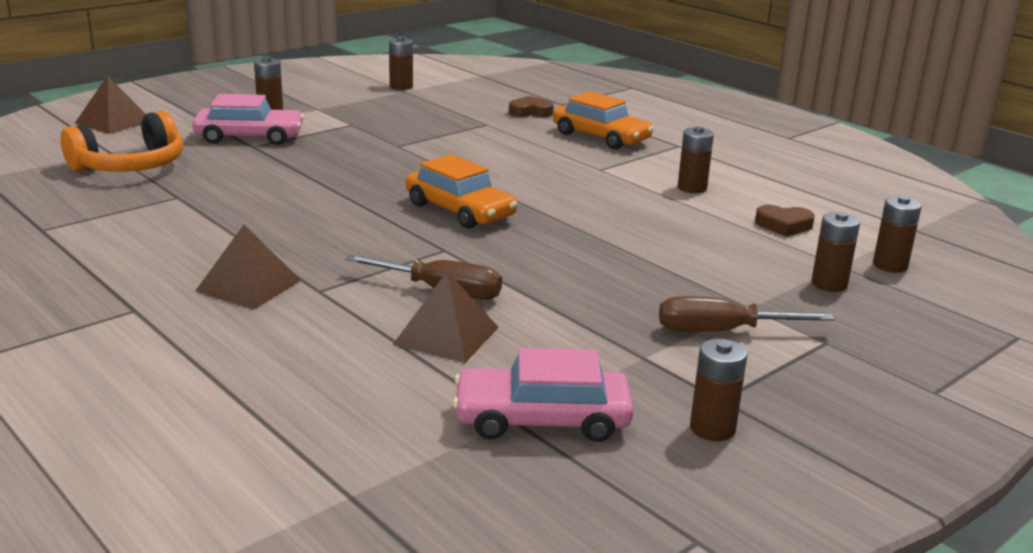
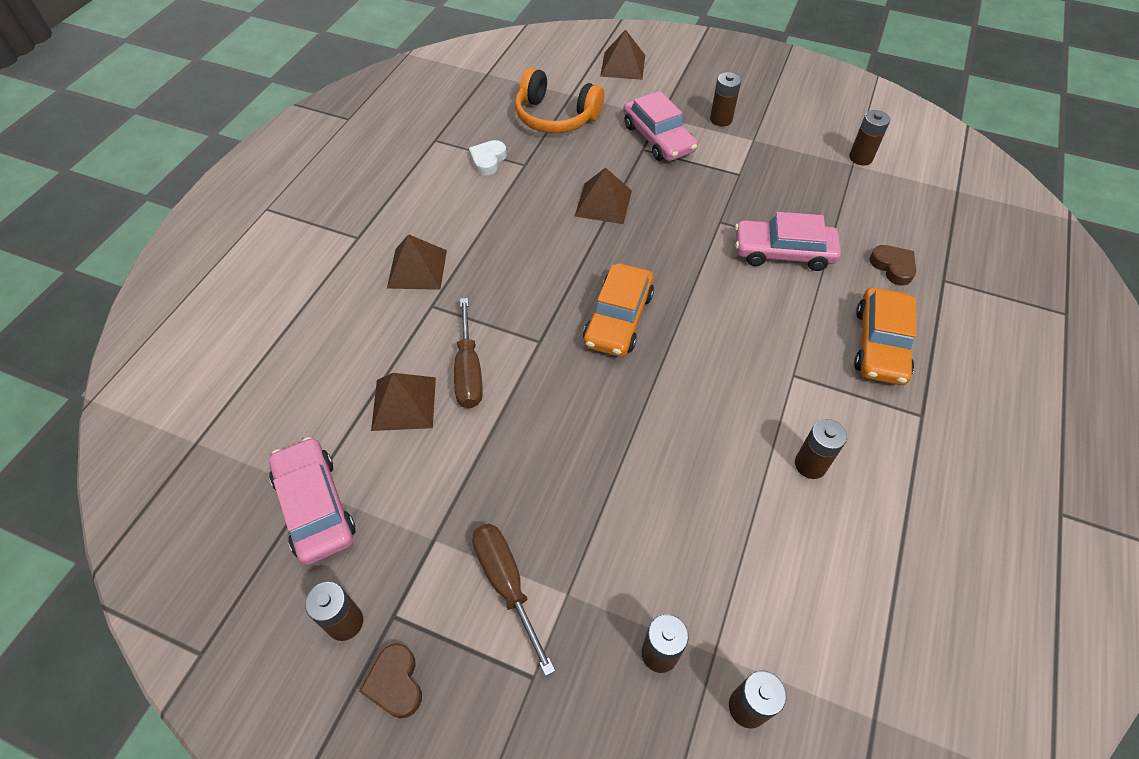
camera: 65 degrees right, 30 degrees up
brown heart [755,205,815,237] -> brown heart moved to [359,643,422,718]
none -> white heart [469,140,507,176]
none -> brown pyramid [575,167,632,224]
none -> pink car [735,212,841,271]

